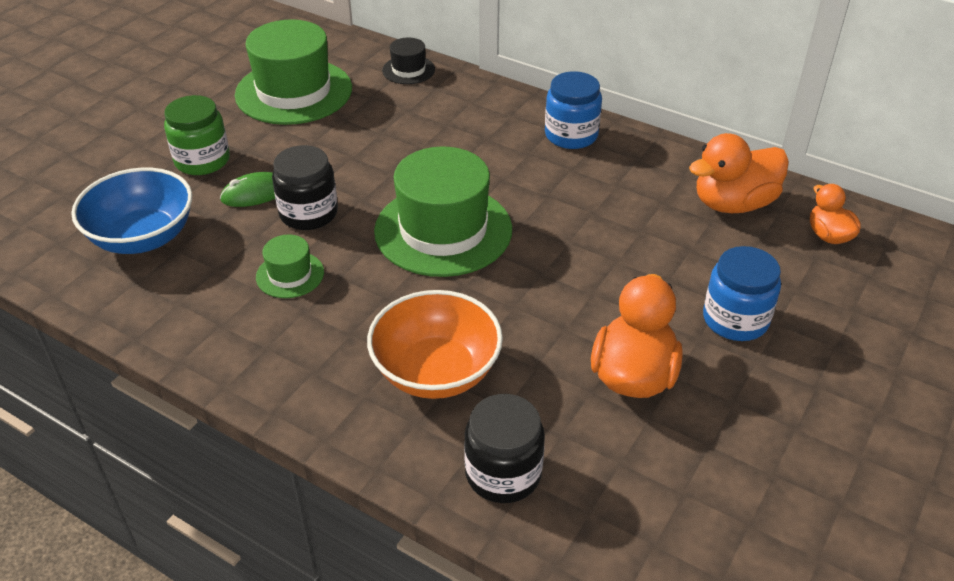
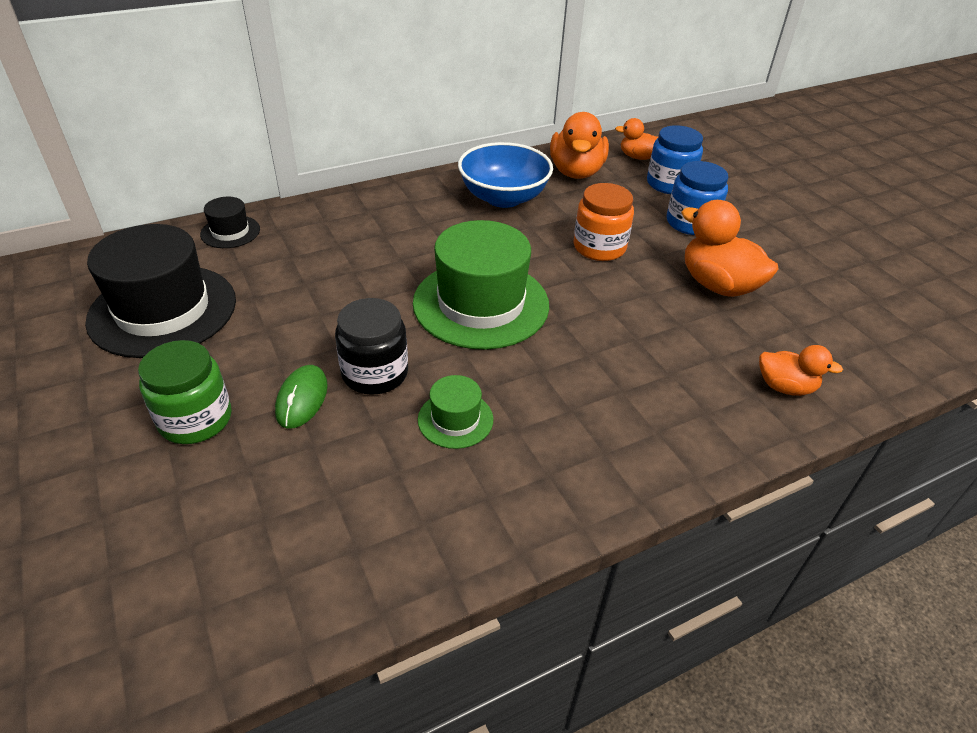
camera: 60 degrees left, 0 degrees up
blue bowl [71,167,192,254] -> blue bowl moved to [458,142,553,208]
green hat [235,19,352,125] -> black hat [85,224,236,358]
orange bowl [367,290,503,399] -> none
black jar [464,394,545,503] -> orange duck [759,345,843,396]
blue jar [545,71,602,149] -> blue jar moved to [647,125,703,194]
none -> orange jar [574,183,634,261]

